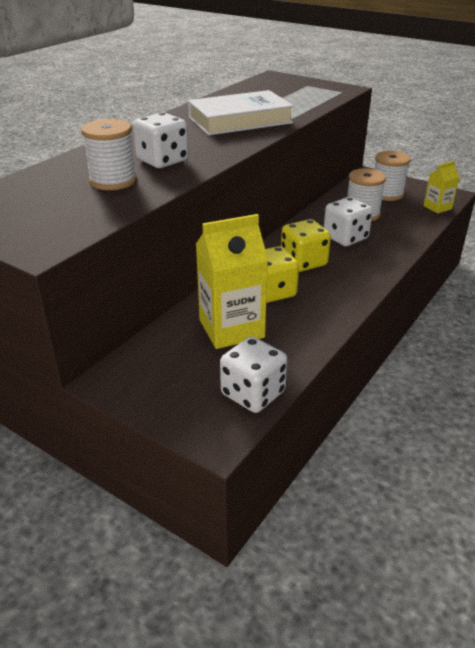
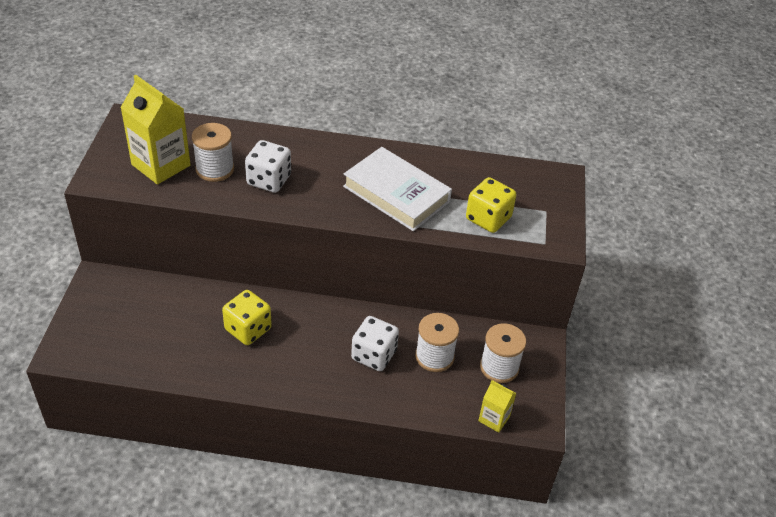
camera: 60 degrees right, 10 degrees up
yellow carton [196,214,268,349] -> yellow carton moved to [120,75,191,184]
white dice [220,336,288,413] -> none
yellow dice [281,219,331,272] -> yellow dice moved to [466,177,516,233]

